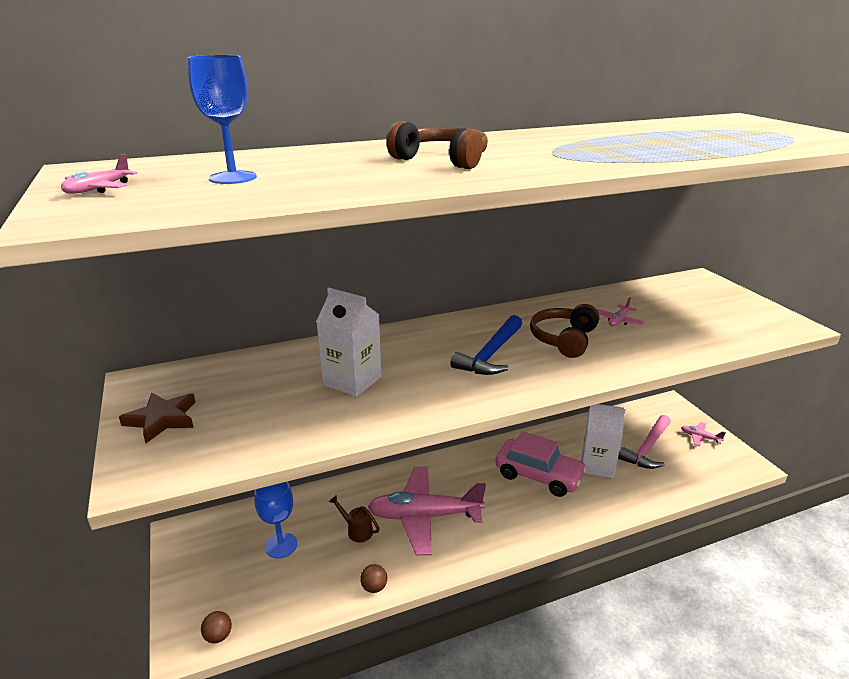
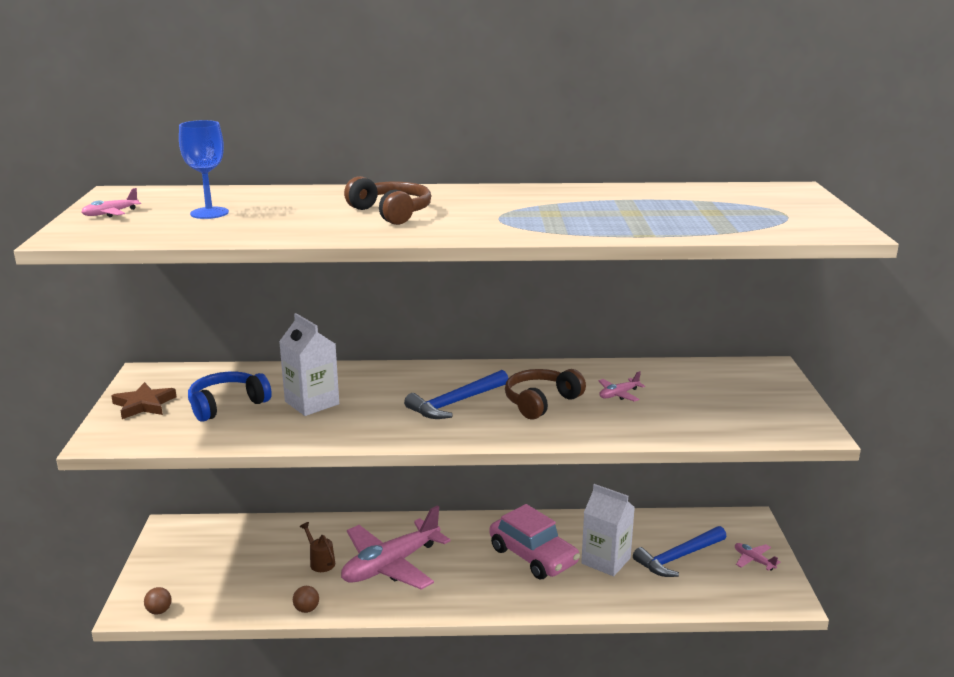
camera: 20 degrees right, 5 degrees down
blue goblet [254,481,297,558] -> none
pink plane [368,467,486,556] -> pink plane turned 60 degrees counterclockwise [341,505,450,590]
pink hammer [618,415,671,469] -> blue hammer [633,526,727,577]
none -> blue headphones [188,372,272,422]

